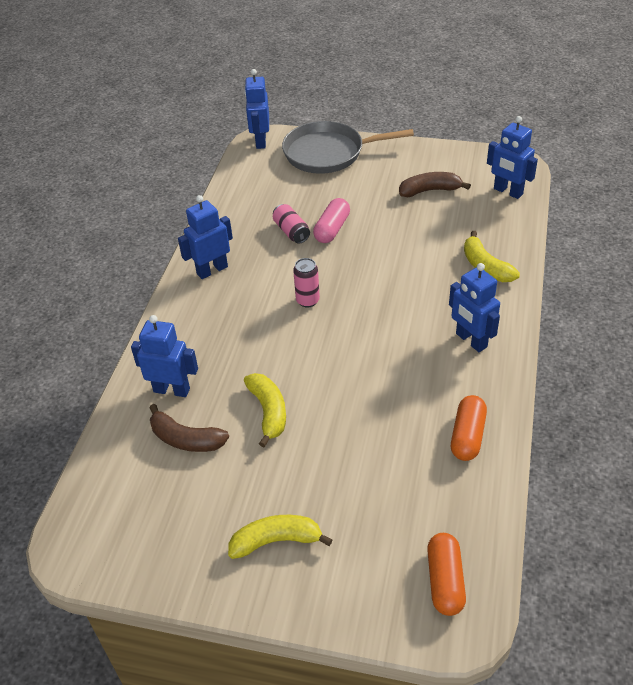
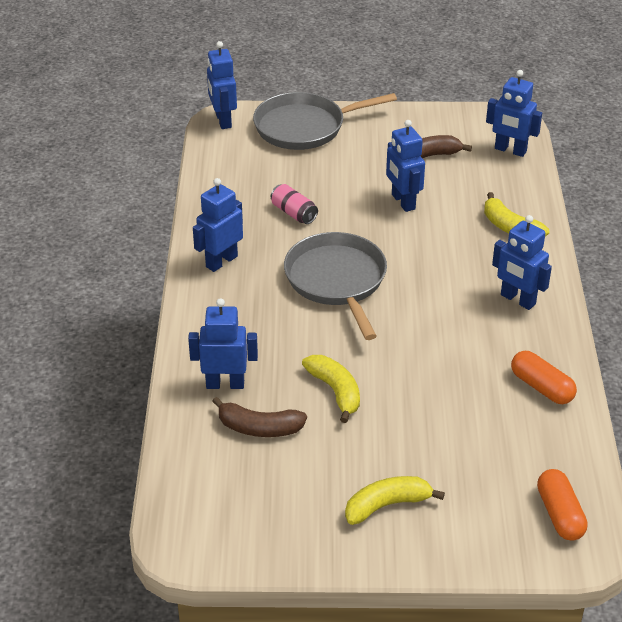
camera: 15 degrees left, 5 degrees down
pink can [293,258,320,307] -> grey pan [284,232,387,340]
pink capsule [313,198,350,243] -> none
orange capsule [451,395,487,461] -> orange capsule turned 45 degrees counterclockwise [511,351,577,404]
none -> blue robot [386,120,425,212]

